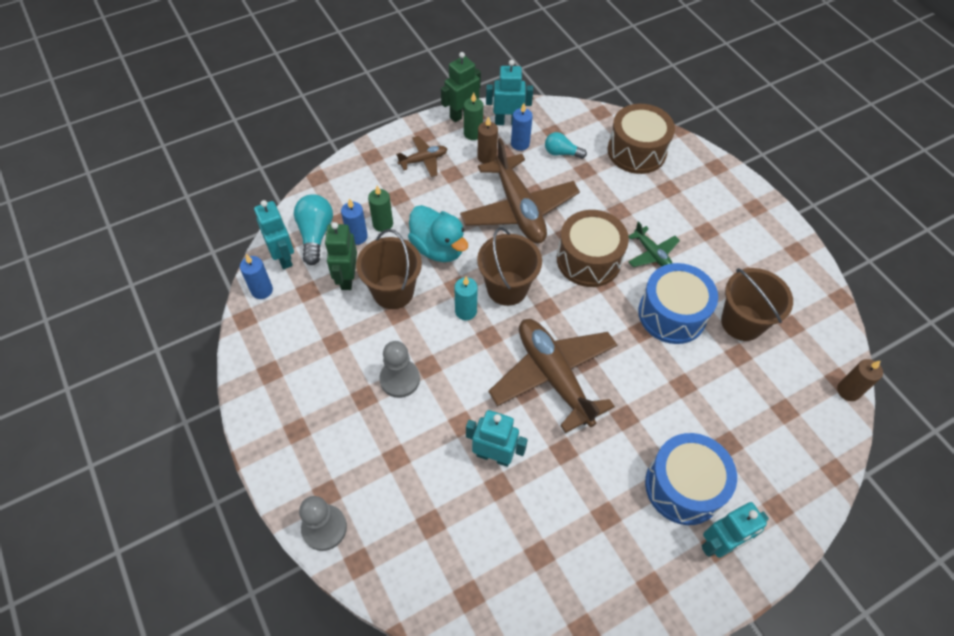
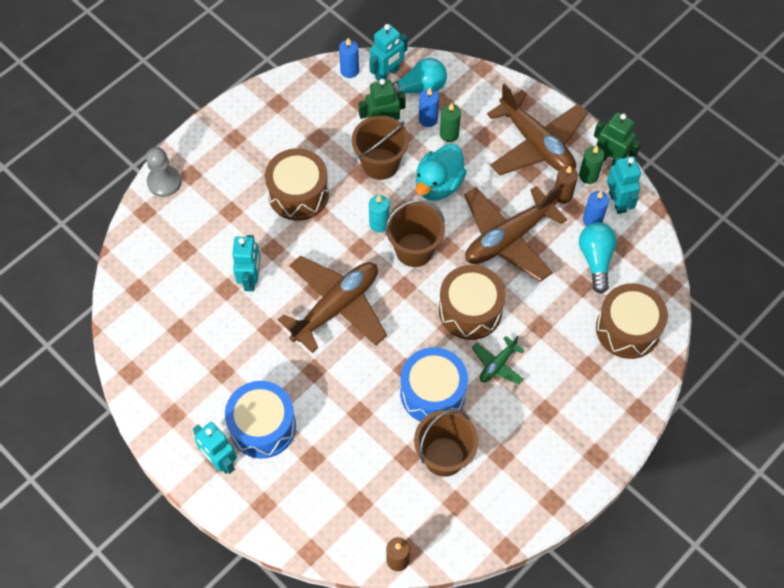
camera: 75 degrees right, 5 degrees up
grey pawn [379,341,420,398] -> brown drum [265,148,329,221]
brown plane [396,136,447,177] -> brown plane [487,83,588,175], size x2.09
turquoise light bulb [545,132,587,159] -> turquoise light bulb [579,222,617,294], size x1.56

